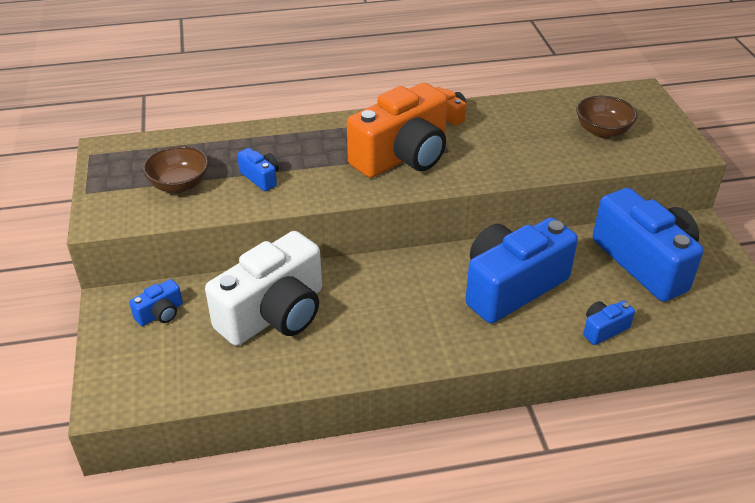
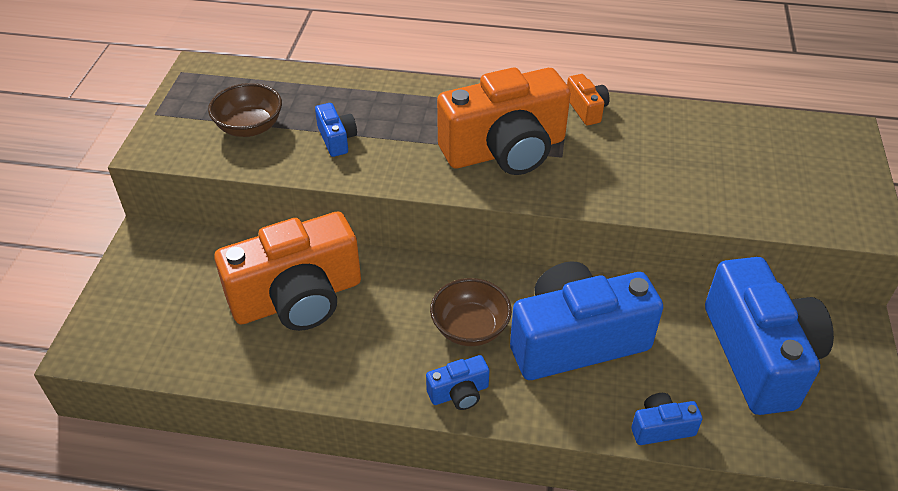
camera: 20 degrees right, 5 degrees up
blue camera [129,279,183,326] -> blue camera moved to [426,355,489,410]
white camera [205,231,322,346] -> orange camera [214,212,361,331]
brown bowl [576,96,637,138] -> brown bowl moved to [430,278,512,346]

